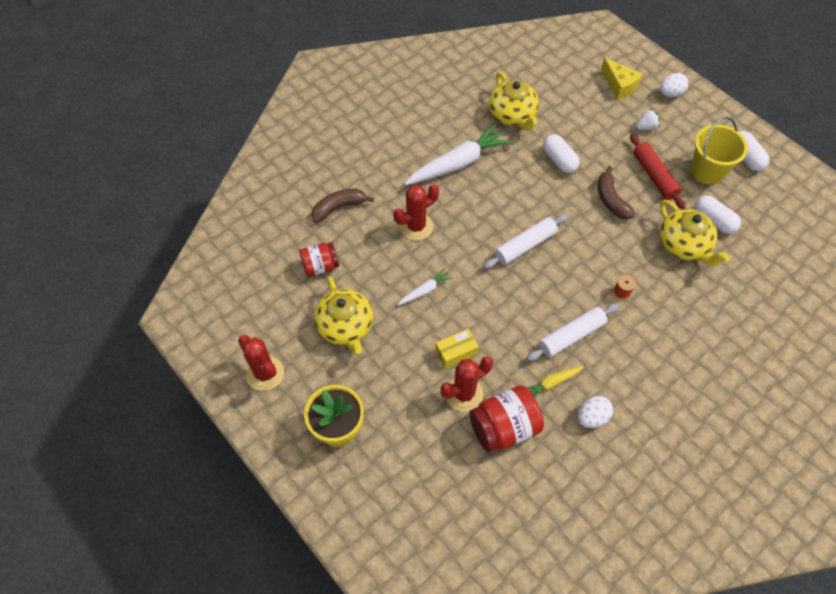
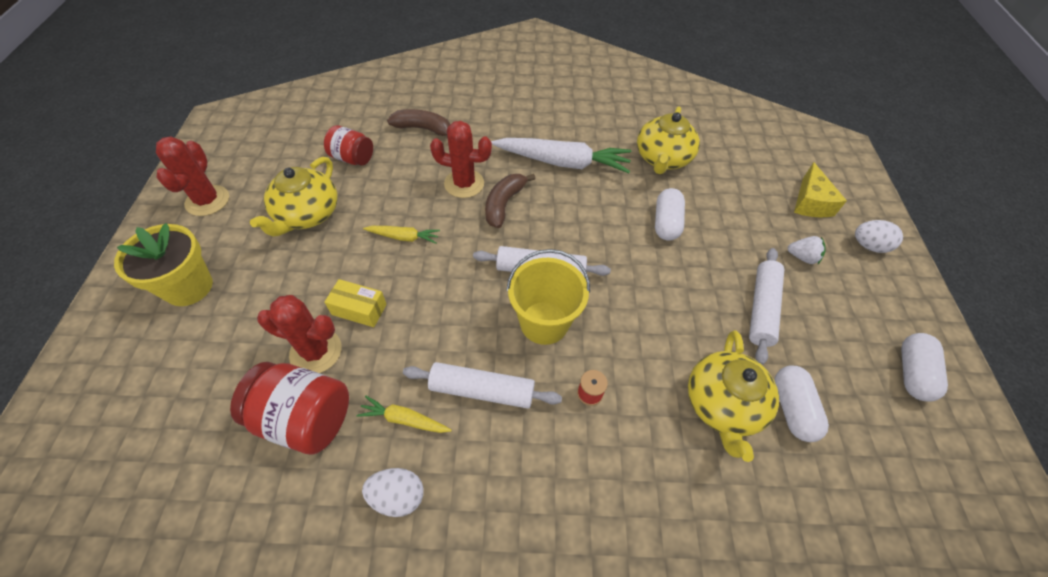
camera: 40 degrees right, 5 degrees down
white carrot [398,268,453,306] -> yellow carrot [363,226,440,244]
brown banana [598,166,635,220] -> brown banana moved to [485,174,536,228]
red rolling pin [630,134,686,209] -> white rolling pin [749,248,784,365]
yellow bucket [691,117,748,184] -> yellow bucket moved to [506,249,590,345]

